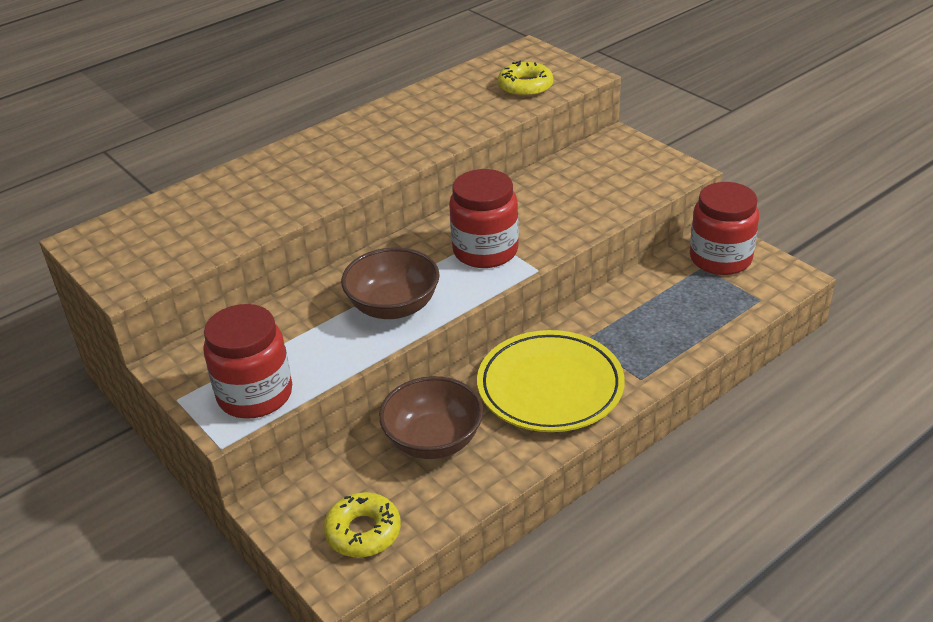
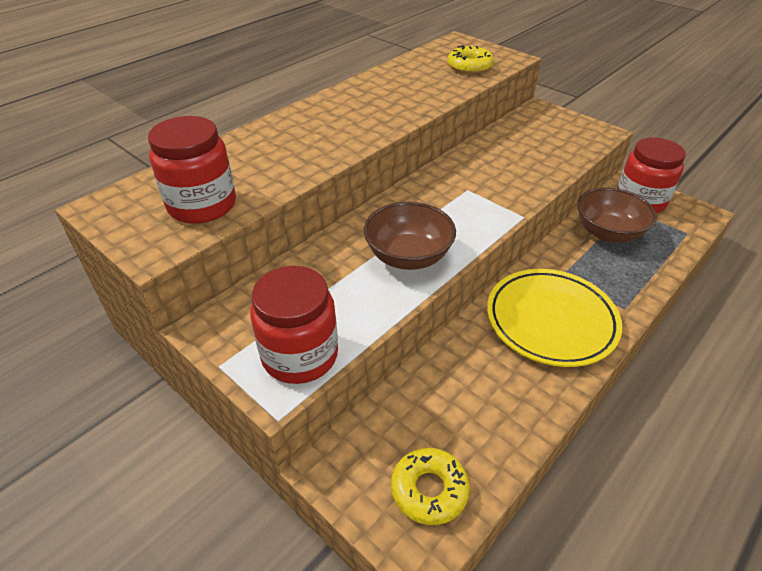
camera: 10 degrees left, 5 degrees up
brown bowl [379,376,483,459] -> brown bowl moved to [577,188,657,242]
red jar [449,169,519,268] -> red jar moved to [148,116,236,224]

